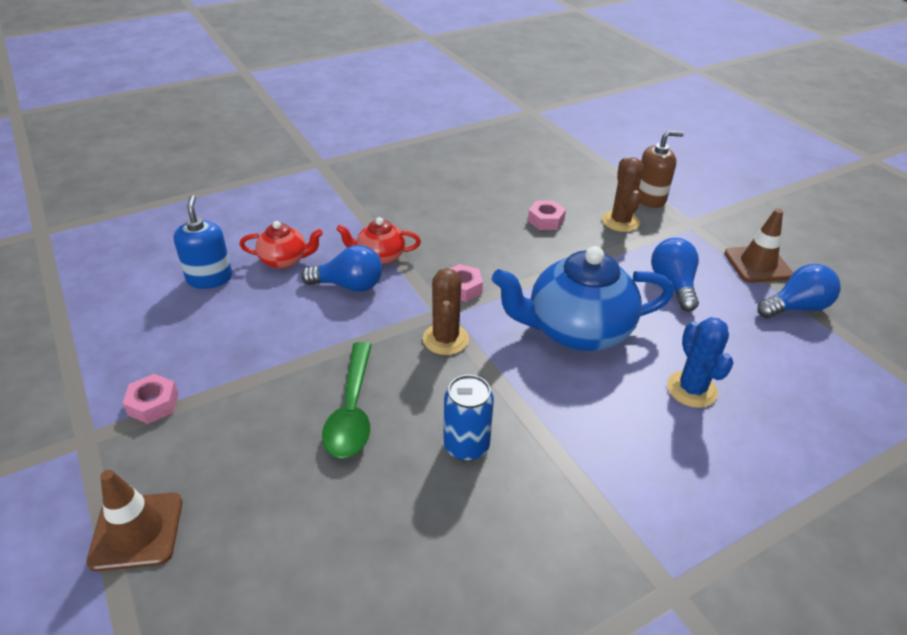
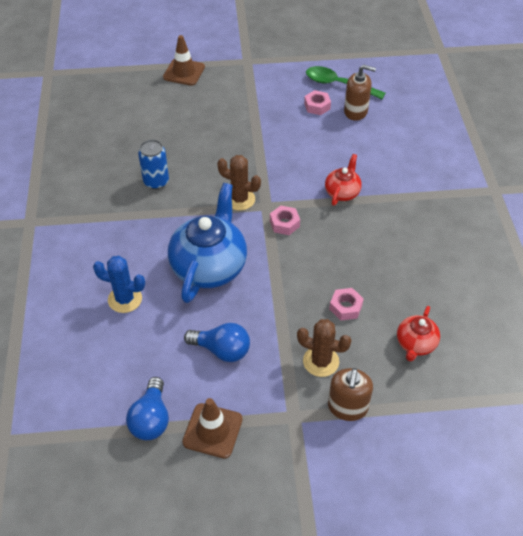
camera: 115 degrees right, 10 degrees up
pink nut [122,374,179,424] -> pink nut moved to [304,90,331,115]
blue soap dispenser [173,195,232,289] -> brown soap dispenser [344,65,376,121]
red teapot [239,221,323,269] -> red teapot moved to [397,306,440,362]
blue light bulb [301,245,382,292] -> none
green spoon [322,342,372,458] -> green spoon moved to [306,66,386,99]

